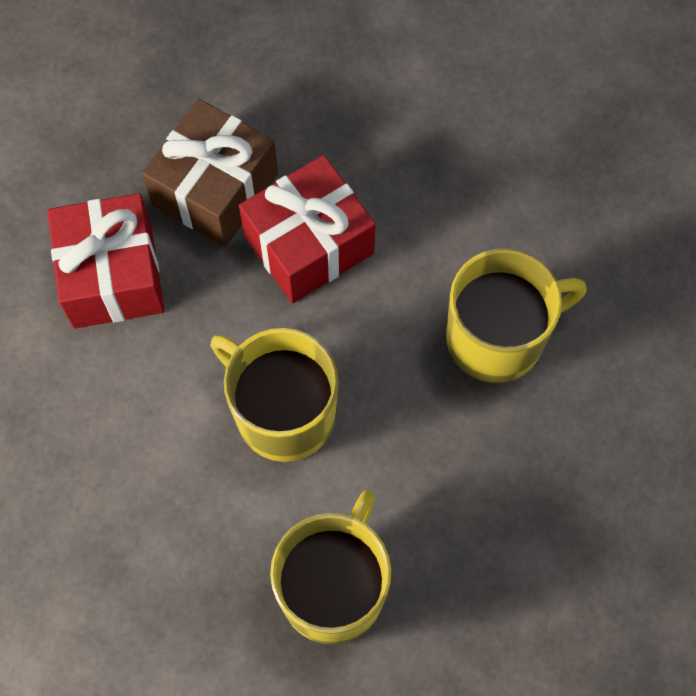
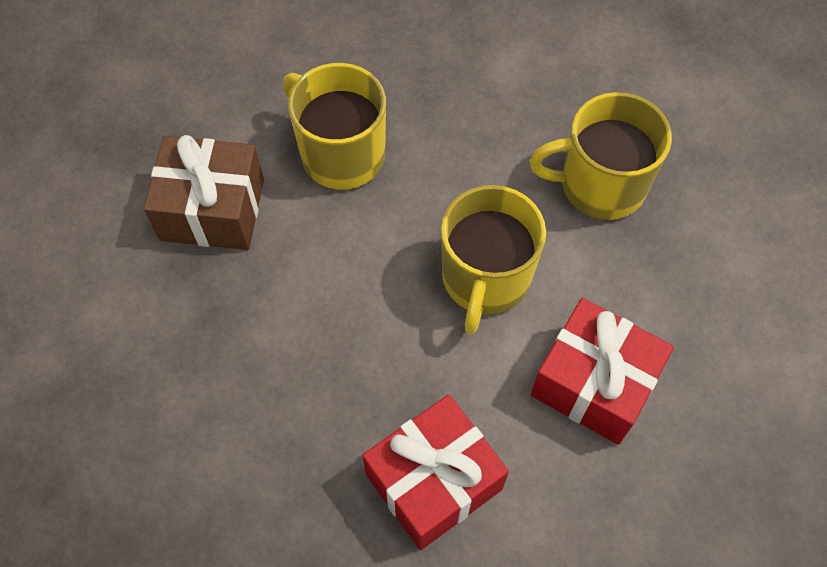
camera: 115 degrees left, 5 degrees down
brown gift [142,99,278,247] -> brown gift moved to [144,135,264,250]
red gift [239,155,376,303] -> red gift moved to [531,298,674,445]

